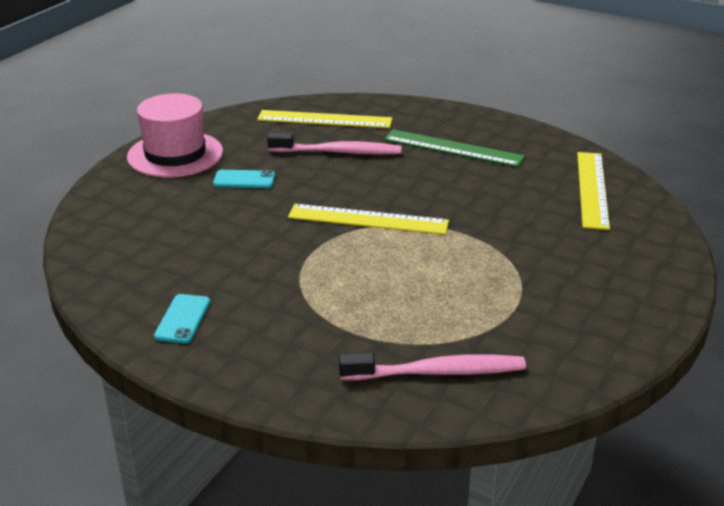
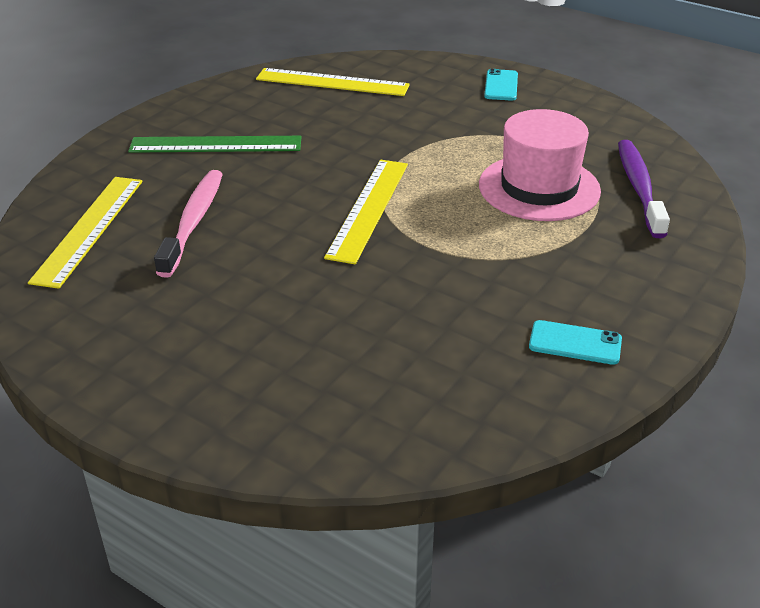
camera: 85 degrees left, 5 degrees up
pink hat [127,93,223,178] -> pink hat moved to [479,109,601,221]
turquoise phone [213,170,275,188] -> turquoise phone moved to [484,69,518,101]
pink toothbrush [339,353,526,381] -> purple toothbrush [618,140,670,238]
green ruler [384,129,525,167] -> green ruler turned 60 degrees clockwise [128,136,302,153]

